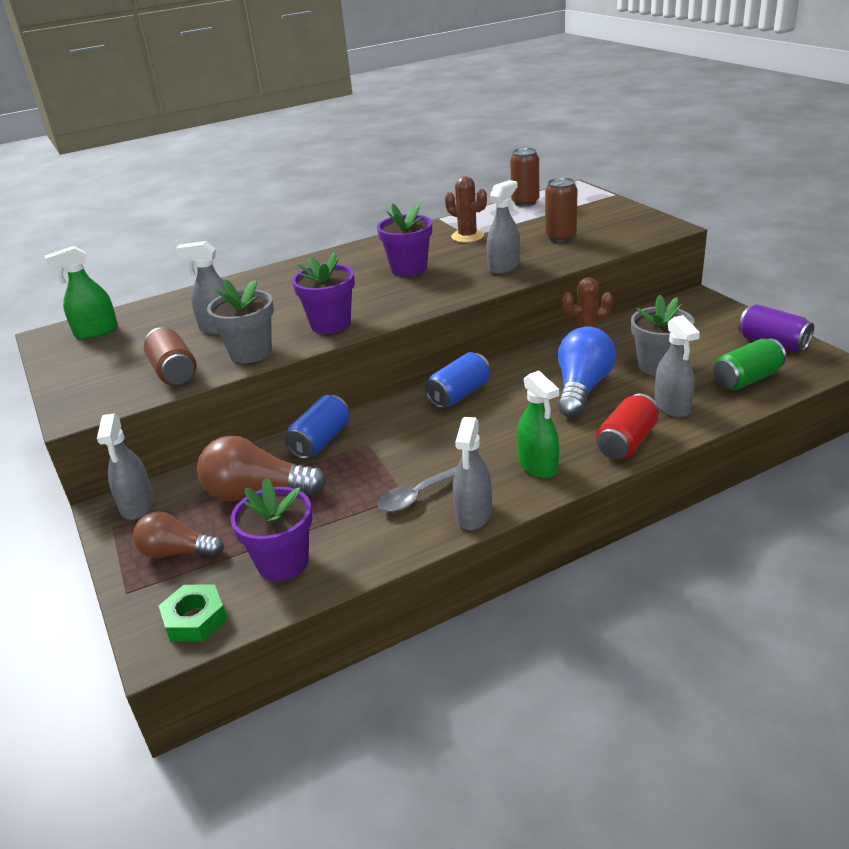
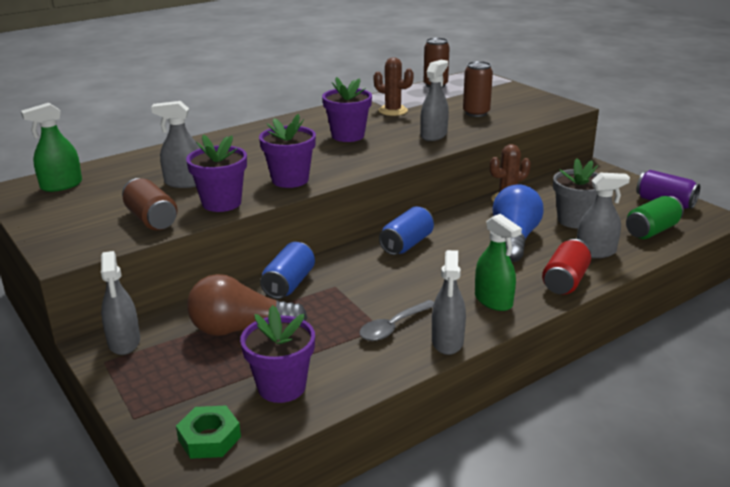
camera: 10 degrees left, 5 degrees down
brown light bulb [133,511,224,558] -> none
grey flower pot [207,280,274,363] -> purple flower pot [186,134,247,212]
grey spray bottle [654,315,700,417] -> grey spray bottle turned 75 degrees counterclockwise [577,173,630,258]

